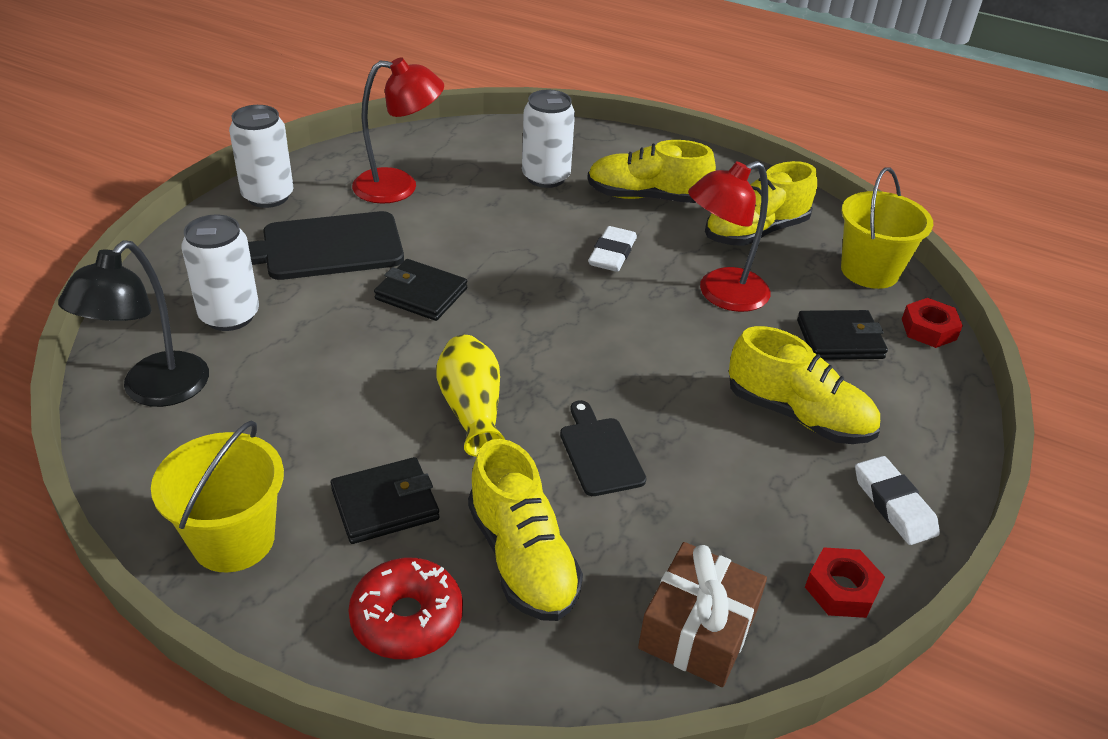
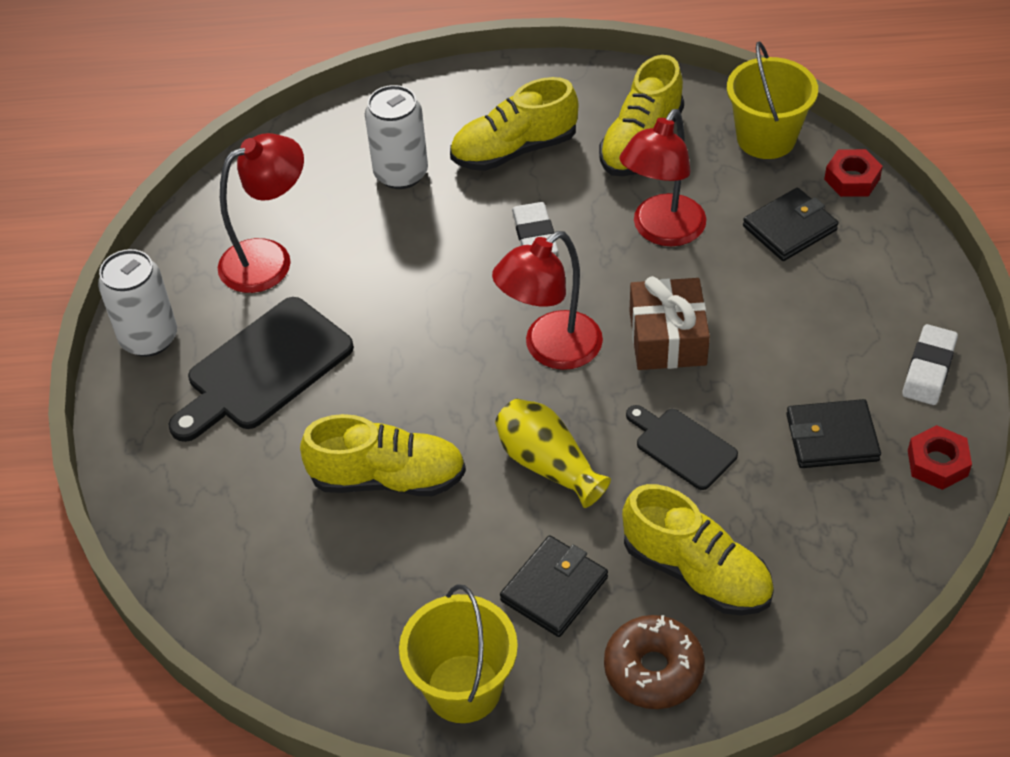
camera: 25 degrees left, 10 degrees up
black lamp [58,240,209,407] -> none
white can [181,215,259,331] -> none
red donut [348,558,463,659] -> brown donut [604,615,705,709]
black wallet [374,259,467,321] -> black wallet moved to [786,399,881,468]
brown gift [638,542,767,687] -> brown gift moved to [630,276,710,370]
yellow shoe [729,326,880,444] -> yellow shoe moved to [300,414,466,496]
white eraser [855,456,940,545] -> white eraser turned 75 degrees clockwise [902,324,958,405]
none -> red lamp [492,231,603,370]

